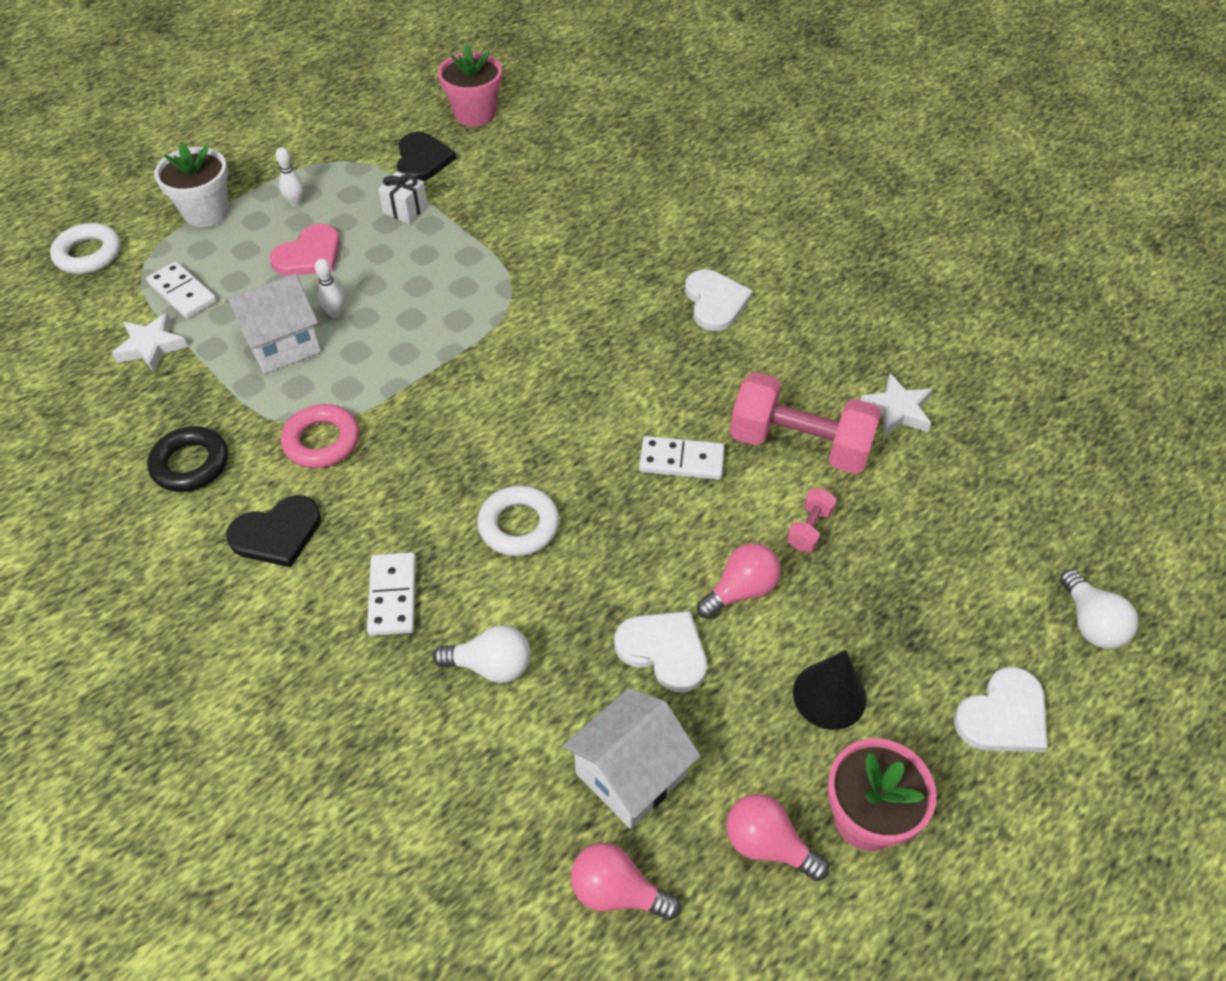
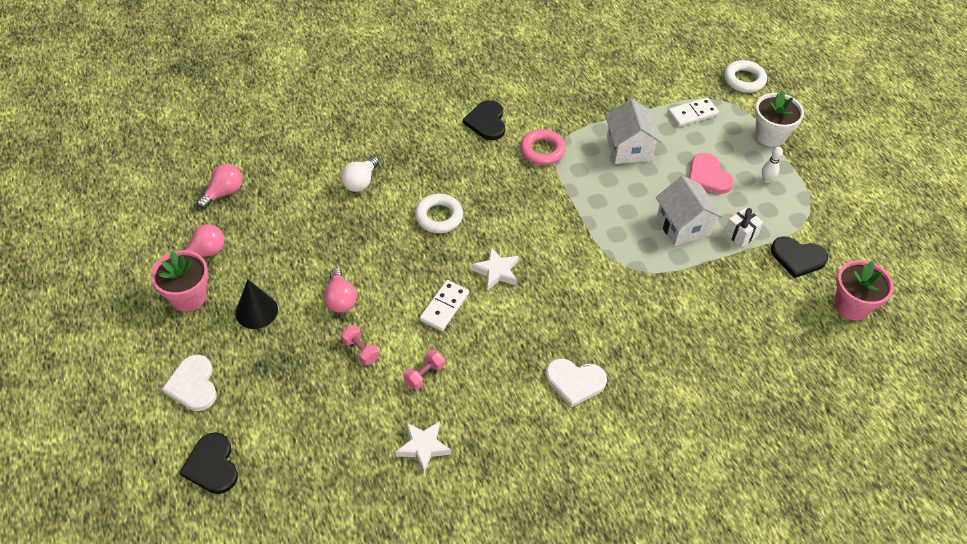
camera: 110 degrees right, 0 degrees up
white star [111,313,188,372] -> white star moved to [471,247,519,291]
black ring [147,426,228,492] -> none
white bowling pin [315,259,345,318] -> none
white domino [367,552,416,636] -> none
white house [563,688,700,829] -> white house moved to [656,176,723,246]
white heart [614,611,707,692] -> none
pink dumbbell [730,372,881,474] -> pink dumbbell [404,349,445,390], size x0.44
white light bulb [1060,569,1138,649] -> black heart [179,432,238,494]

